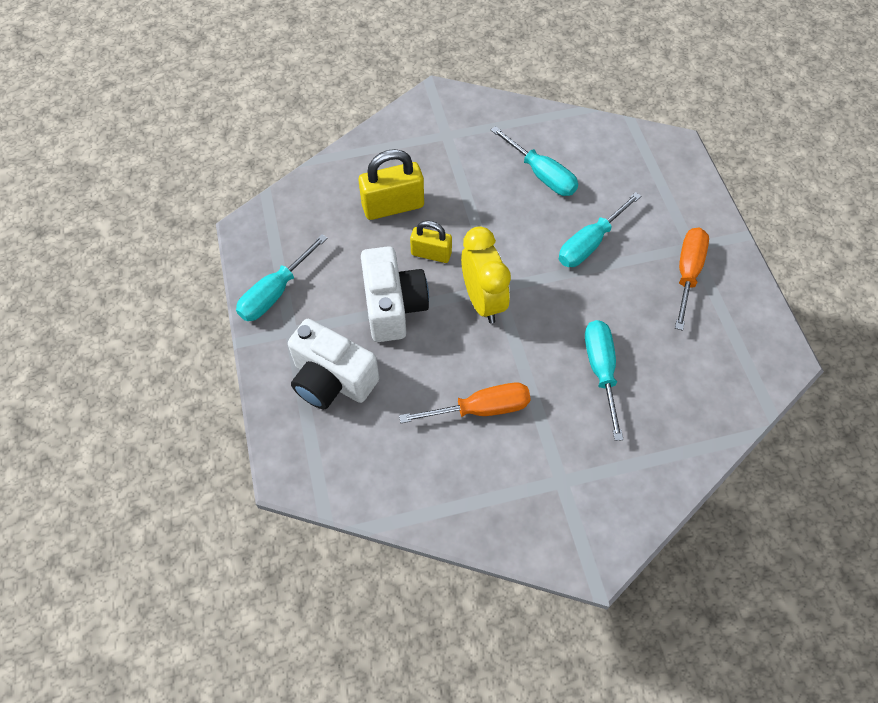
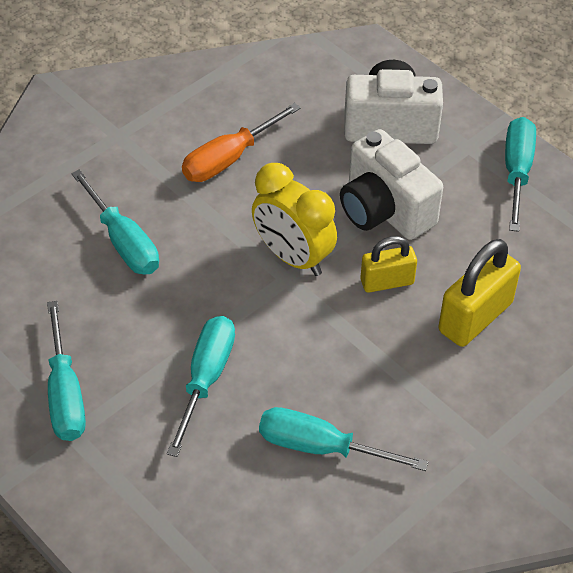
camera: 150 degrees right, 10 degrees down
orange screwdriver [675,228,709,331] -> turquoise screwdriver [47,301,86,441]

